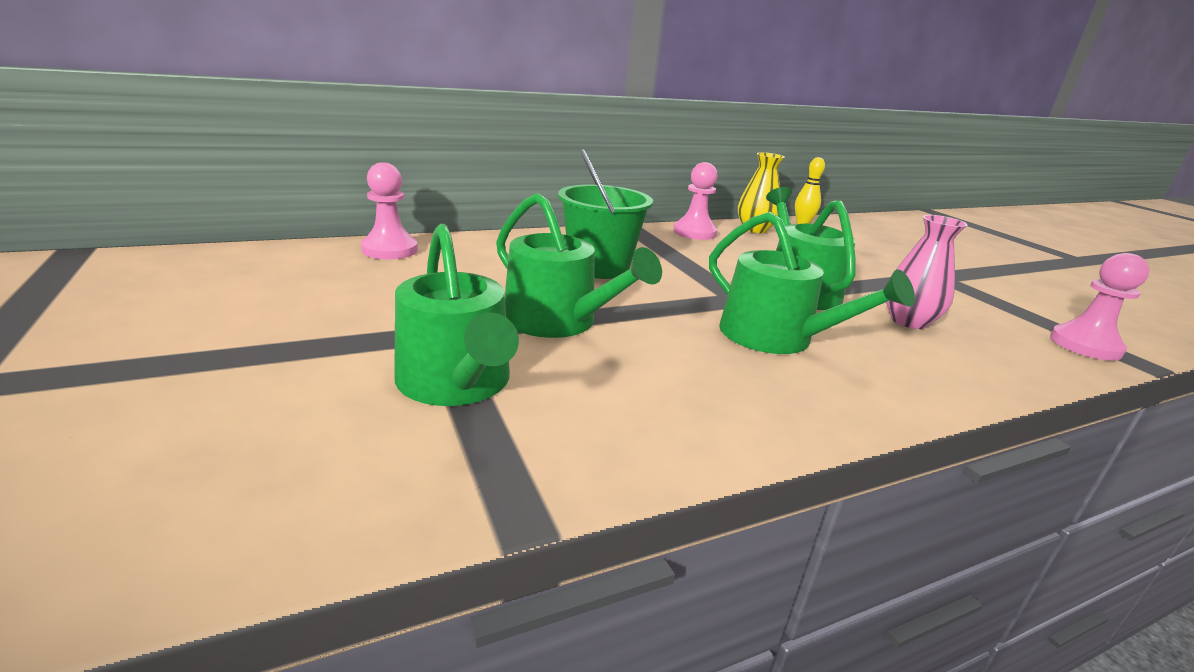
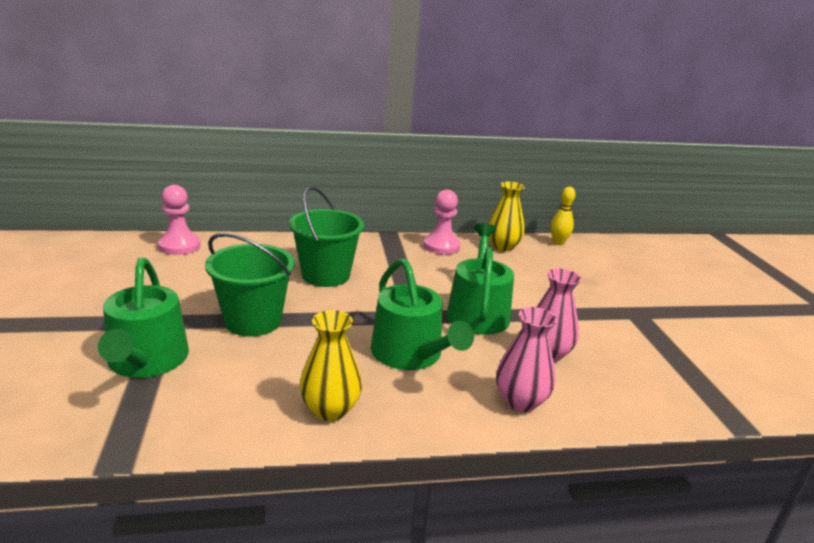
camera: 15 degrees right, 0 degrees up
green watering can [496,193,662,338] -> green bucket [205,233,295,336]
pink pawn [1050,253,1150,361] -> none
none -> yellow vase [299,310,362,421]
none -> pink vase [496,307,557,412]

